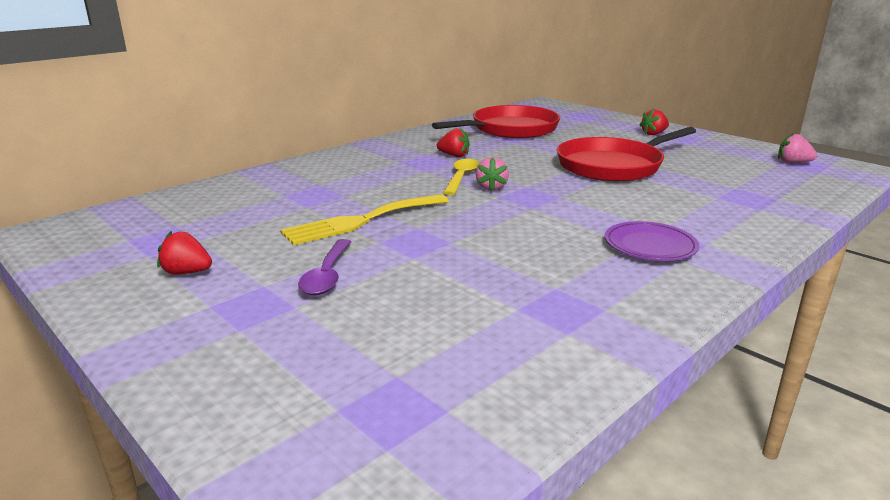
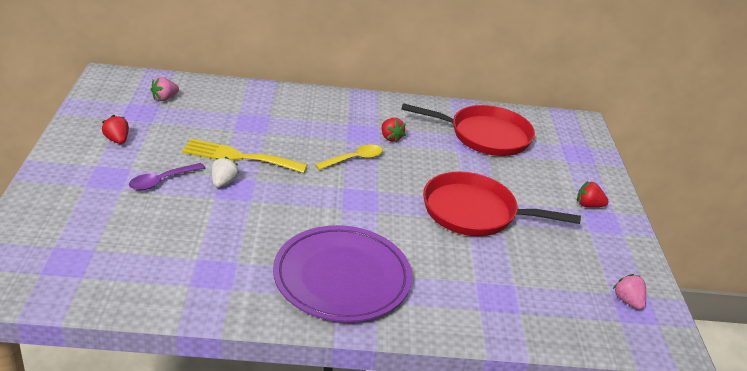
camera: 40 degrees right, 10 degrees up
pink strawberry [476,157,509,191] -> pink strawberry moved to [151,77,179,101]
purple plate [605,221,699,261] -> purple plate [273,225,412,322], size x1.97
none -> white strawberry [211,157,239,188]

